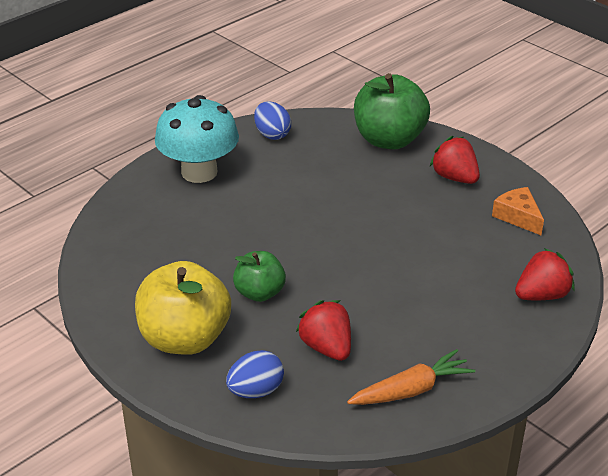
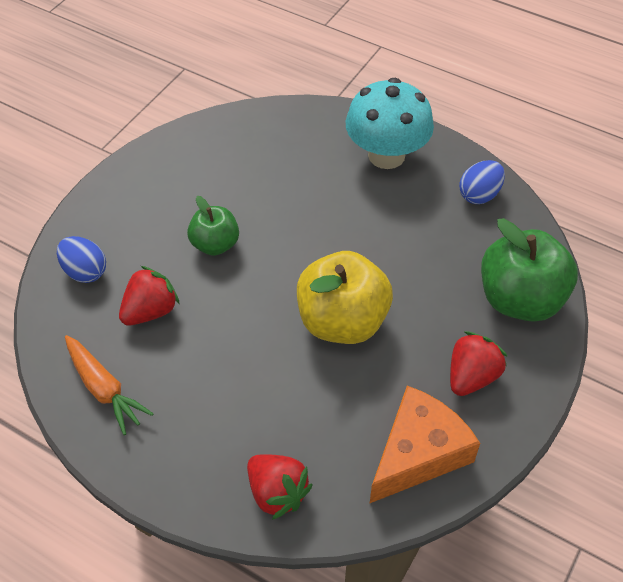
camera: 75 degrees right, 15 degrees up
yellow apple [135,261,231,355] -> yellow apple moved to [297,251,393,344]
orange cheese [492,187,544,235] -> orange cheese [370,386,480,503], size x1.70

